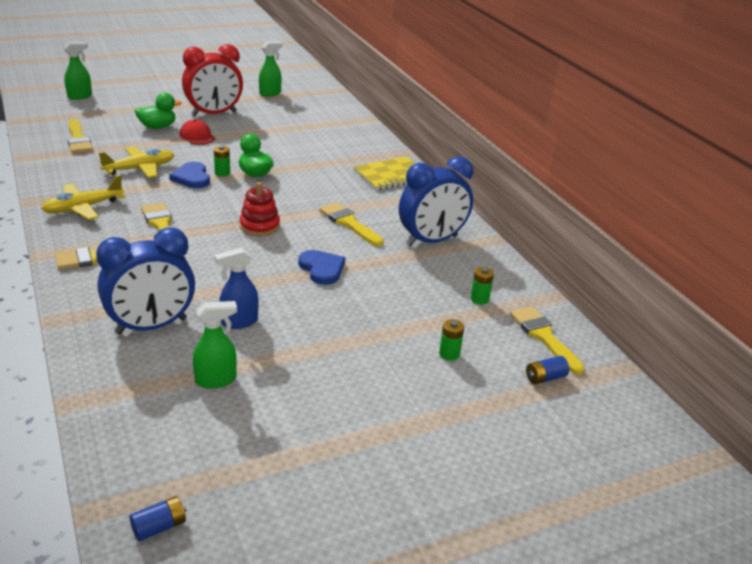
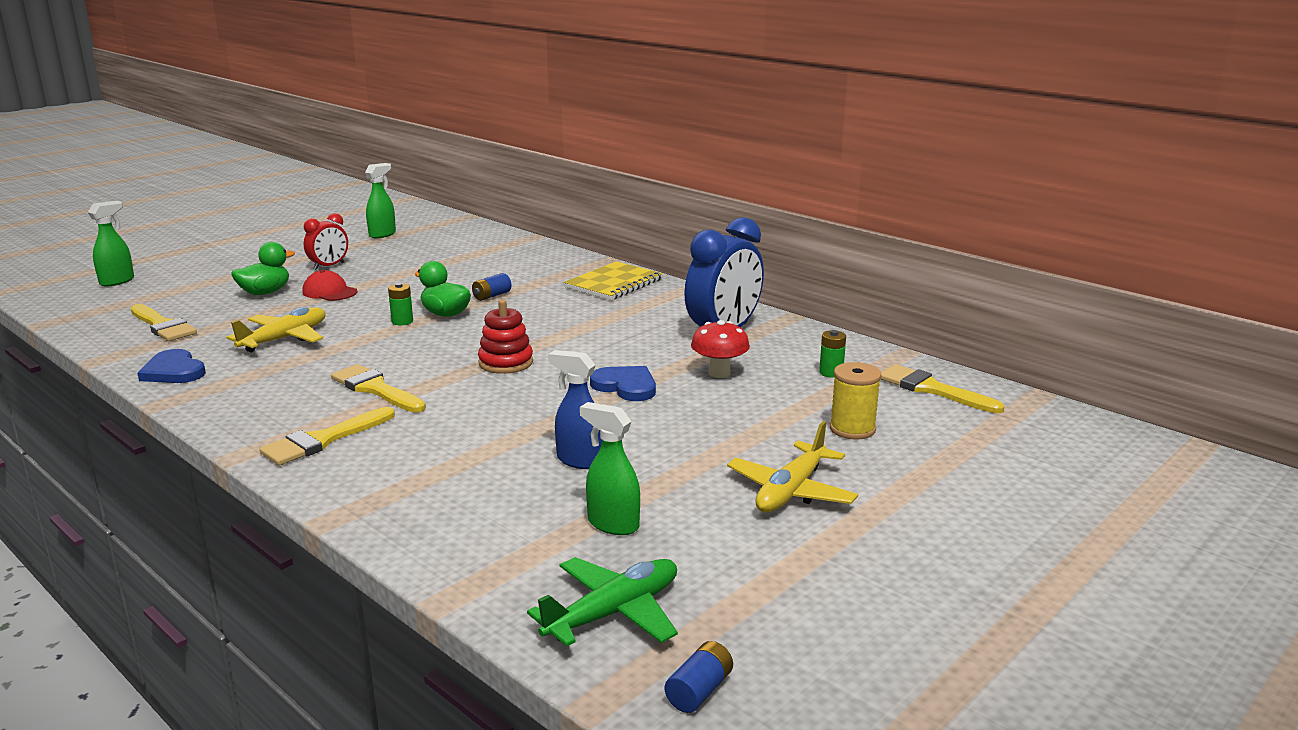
camera: 20 degrees left, 10 degrees down
yellow plane [41,175,125,220] -> yellow plane moved to [727,421,858,512]
blue clock [96,227,195,335] -> none
blue heart [169,162,210,188] -> blue heart moved to [137,349,206,383]
red clock [182,44,243,116] -> red clock [304,213,348,270], size x0.54
green spray bottle [193,301,237,389] -> green spray bottle turned 105 degrees counterclockwise [580,402,640,535]
blue spray bottle [215,248,258,329] -> blue spray bottle turned 75 degrees clockwise [548,350,602,469]
yellow brush [319,202,384,246] -> none
green battery [439,319,464,361] -> yellow spool [830,362,881,440]
blue battery [526,356,569,384] -> blue battery moved to [472,273,512,301]
none -> green plane [527,557,678,647]
none -> red mushroom [691,320,750,378]

